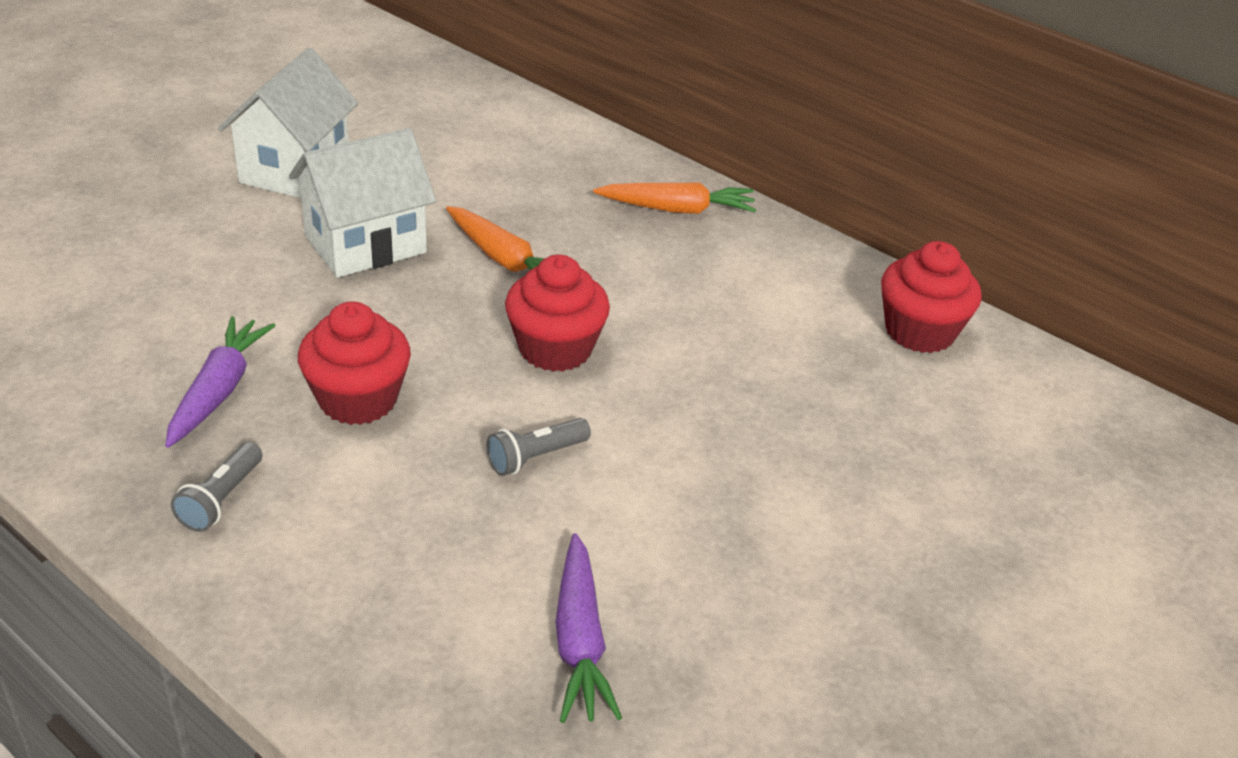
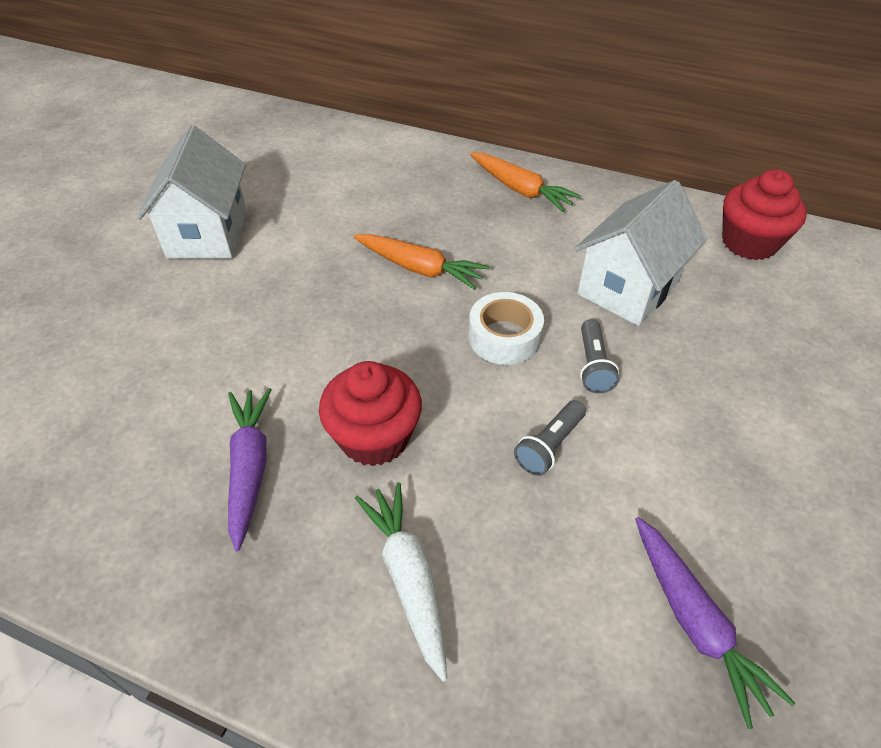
camera: 15 degrees left, 10 degrees up
grey flashlight [171,442,262,532] -> grey flashlight moved to [580,319,619,393]
white house [289,128,436,278] -> white house moved to [574,180,707,326]
red cupcake [505,255,610,372] -> white tape [469,292,544,365]
orange carrot [593,183,756,214] -> orange carrot turned 60 degrees clockwise [470,152,581,212]
none -> white carrot [355,482,447,682]

